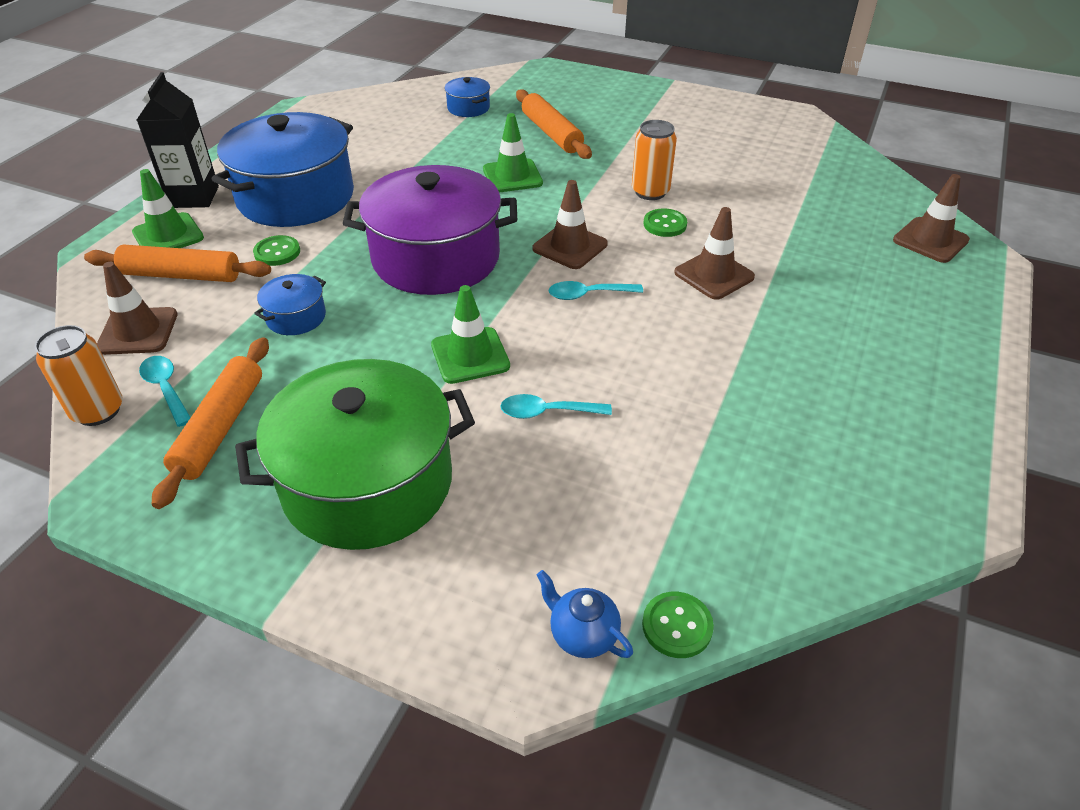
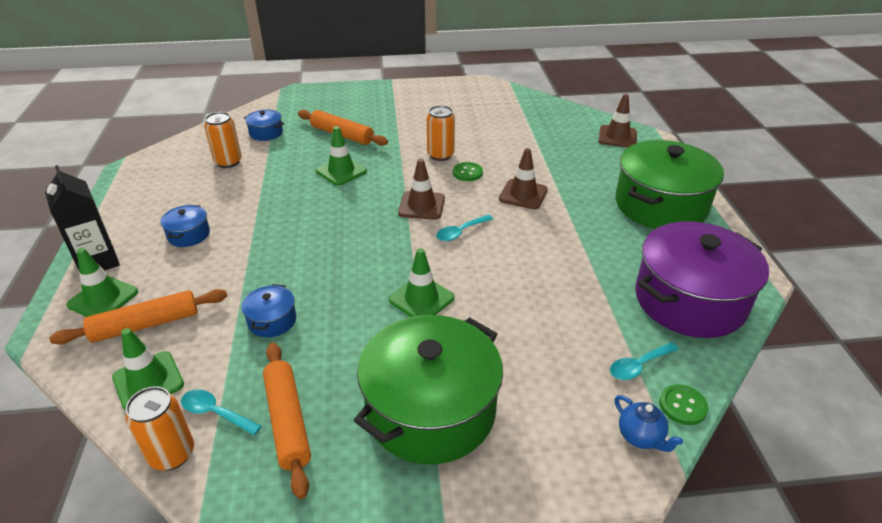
camera: 30 degrees left, 5 degrees down
brown traffic cone [97,262,178,355] -> green traffic cone [112,328,184,411]
blue pot [212,112,354,227] -> blue pot [160,205,210,247], size x0.43
green button [253,235,300,266] -> none
purple pot [343,165,517,295] -> purple pot moved to [635,221,769,338]
turquoise spoon [500,394,612,419] -> turquoise spoon moved to [610,342,679,380]
blue teapot [537,570,633,658] -> blue teapot turned 135 degrees counterclockwise [615,395,683,452]
none -> orange can [204,112,242,168]
none -> green pot [615,140,724,229]

